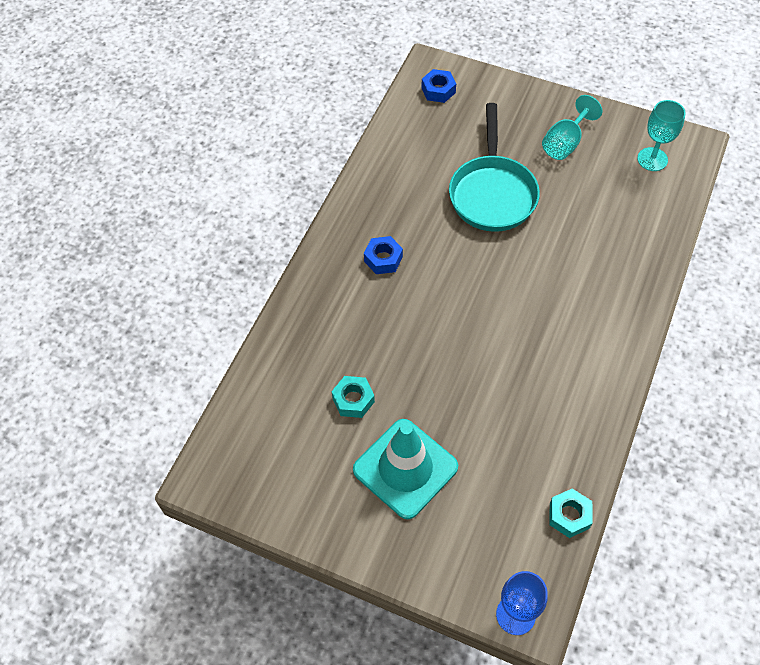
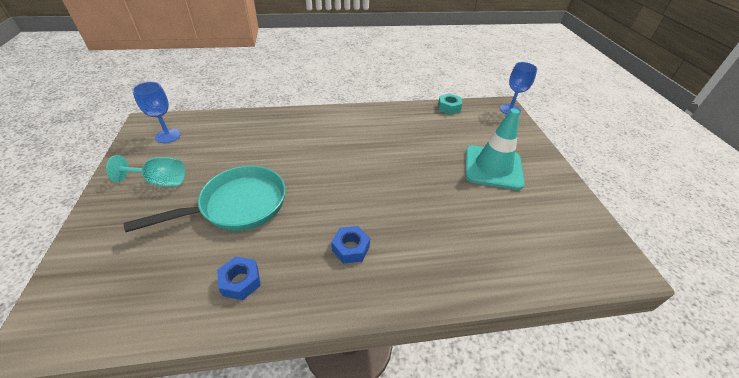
camera: 125 degrees left, 15 degrees down
turquoise nut [332,376,375,418] -> none
blue nut [421,69,456,103] -> blue nut moved to [217,256,261,300]
turquoise goblet [637,100,686,171] -> blue goblet [132,82,181,143]

